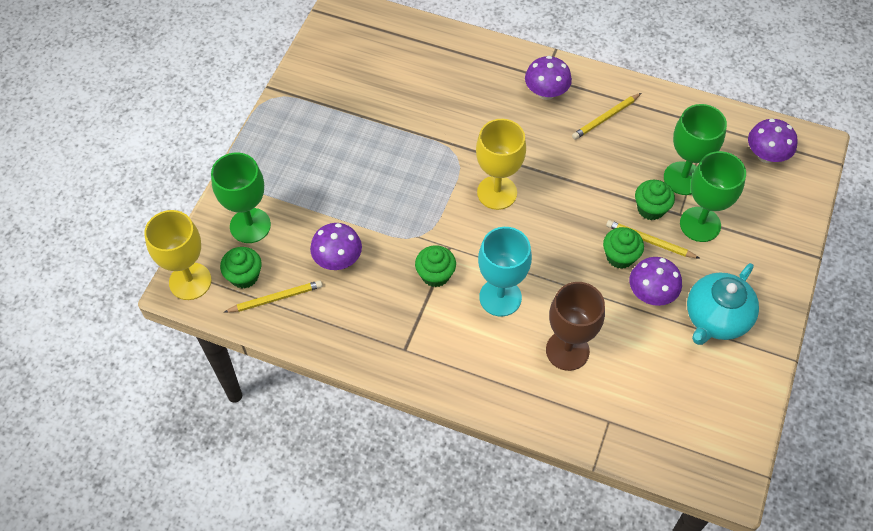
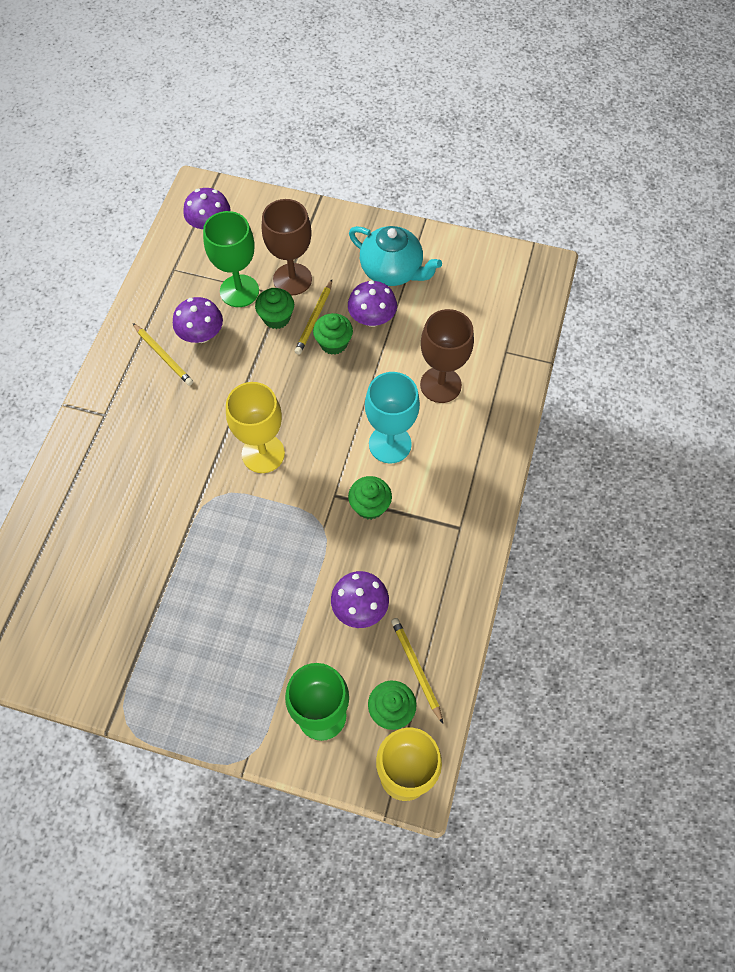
camera: 95 degrees left, 5 degrees up
purple mushroom [525,56,572,100] -> purple mushroom moved to [173,297,223,343]
green goblet [680,151,746,242] -> brown goblet [262,199,312,295]

